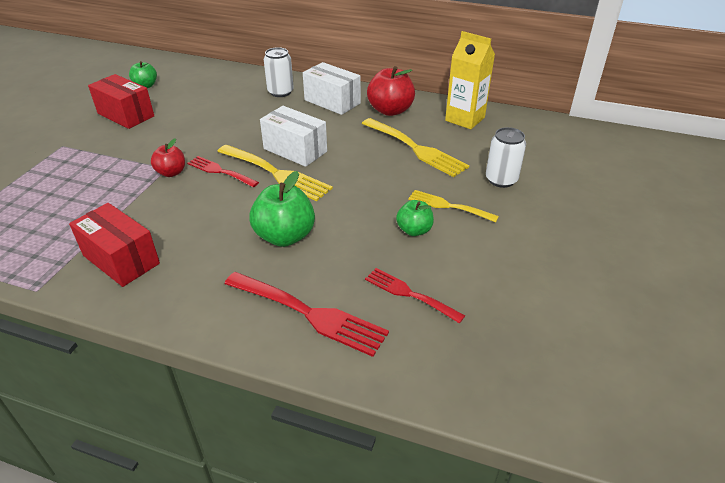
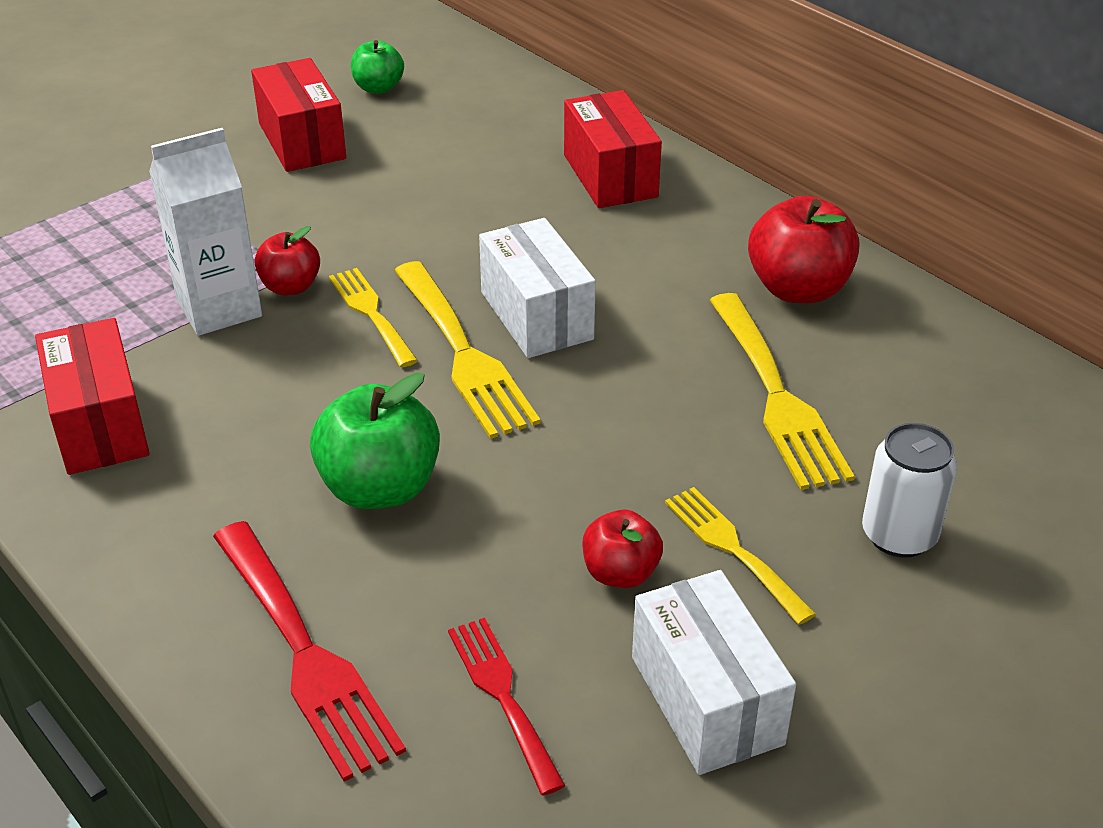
camera: 30 degrees right, 0 degrees up
red fork [187,156,259,187] -> yellow fork [329,268,418,367]
white can [264,47,294,97] -> red box [564,90,662,208]
white box [303,62,361,115] -> white box moved to [632,570,796,775]
green apple [396,200,434,236] -> red apple [583,510,663,588]
yellow carton [445,31,495,129] -> none
none -> white carton [149,128,262,336]

